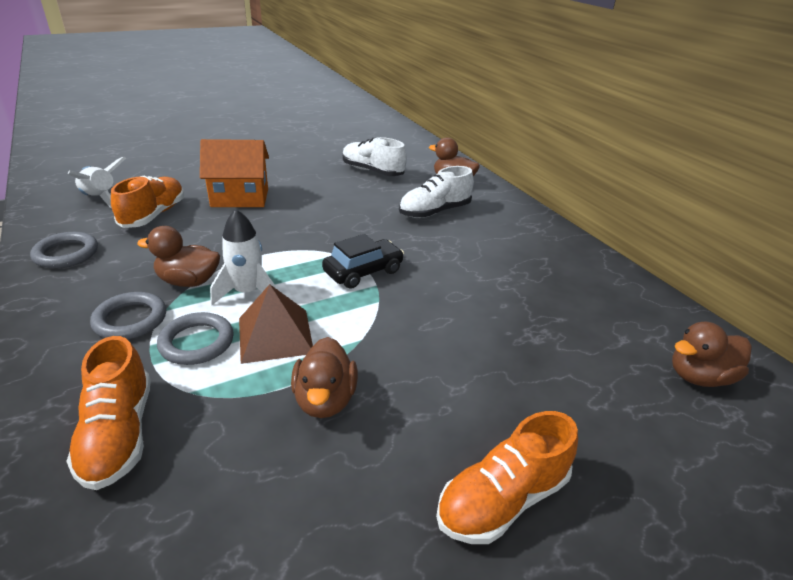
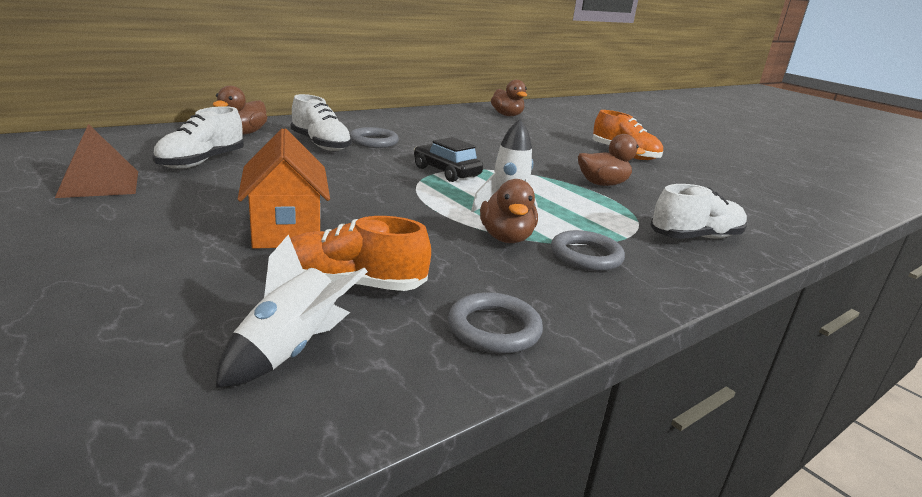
camera: 100 degrees left, 10 degrees down
orange shoe [66,336,151,490] -> white shoe [650,184,747,239]
grey ring [157,312,234,365] -> grey ring moved to [349,127,399,148]
brown pyramid [239,284,313,364] -> brown pyramid moved to [55,124,138,198]

